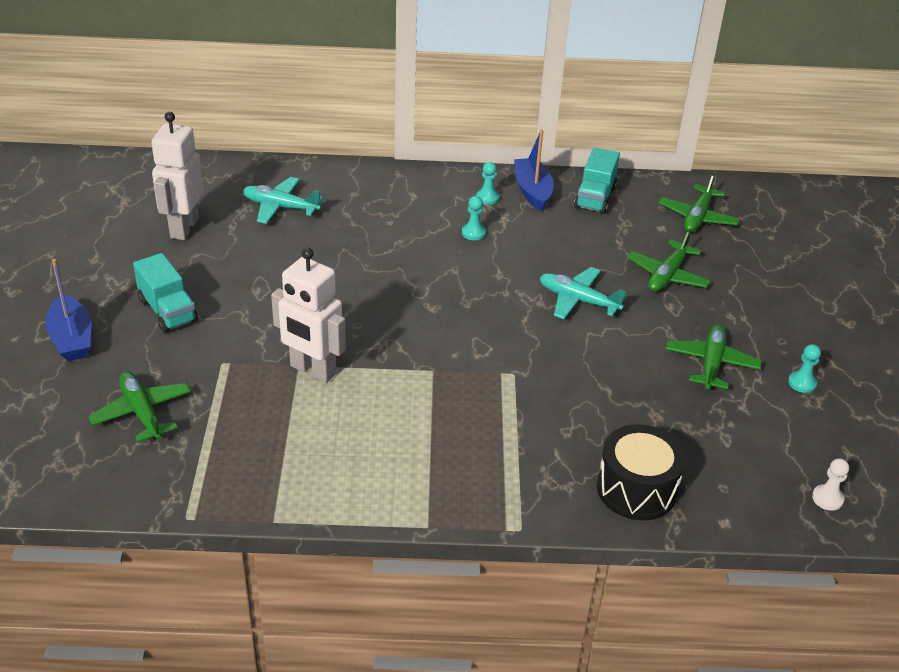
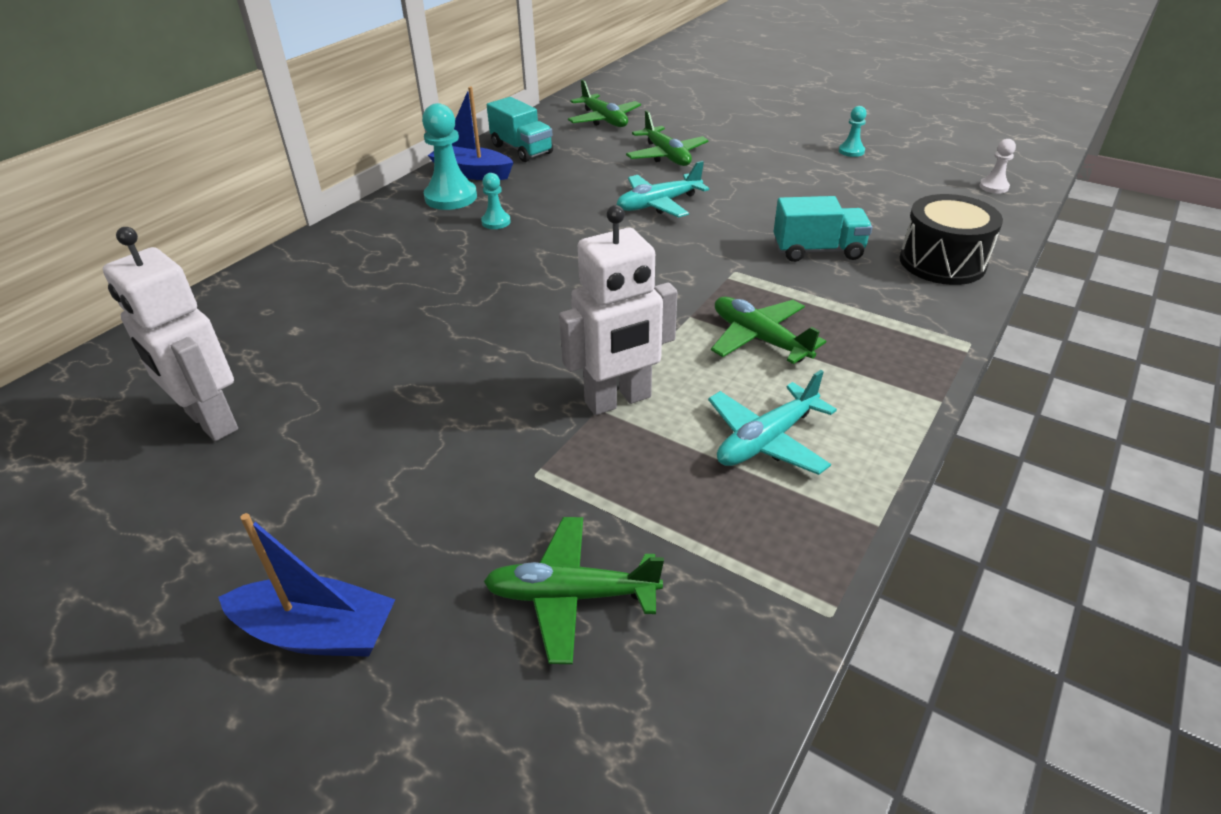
camera: 55 degrees left, 0 degrees up
turquoise truck [133,253,198,332] -> turquoise truck moved to [774,196,872,262]
turquoise plane [243,177,324,224] -> turquoise plane moved to [708,370,837,475]
turquoise pawn [476,162,499,205] -> turquoise pawn [422,103,477,210], size x1.90
green plane [666,324,762,389] -> green plane moved to [711,297,826,364]

